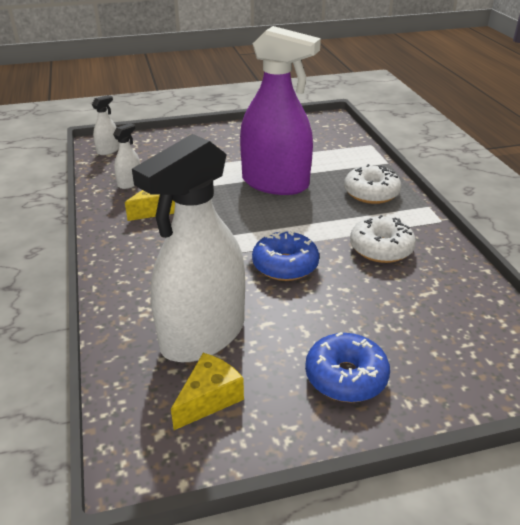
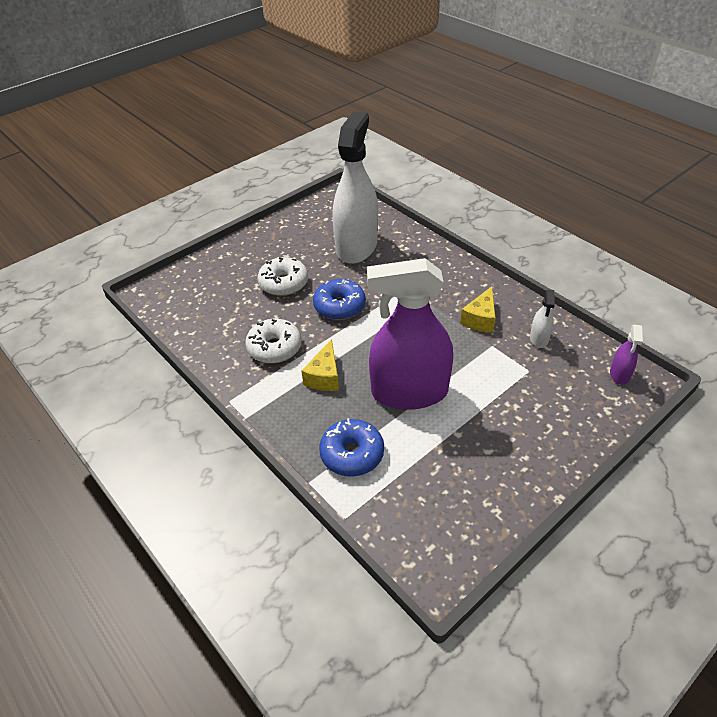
camera: 155 degrees right, 10 degrees up
white spray bottle [92,95,119,155] -> purple spray bottle [610,325,643,385]
yellow cheese [171,353,244,430] -> yellow cheese moved to [301,339,339,391]
blue donut [305,332,390,402] -> blue donut moved to [319,418,384,477]
white donut [344,164,401,204] -> white donut moved to [258,257,308,296]

